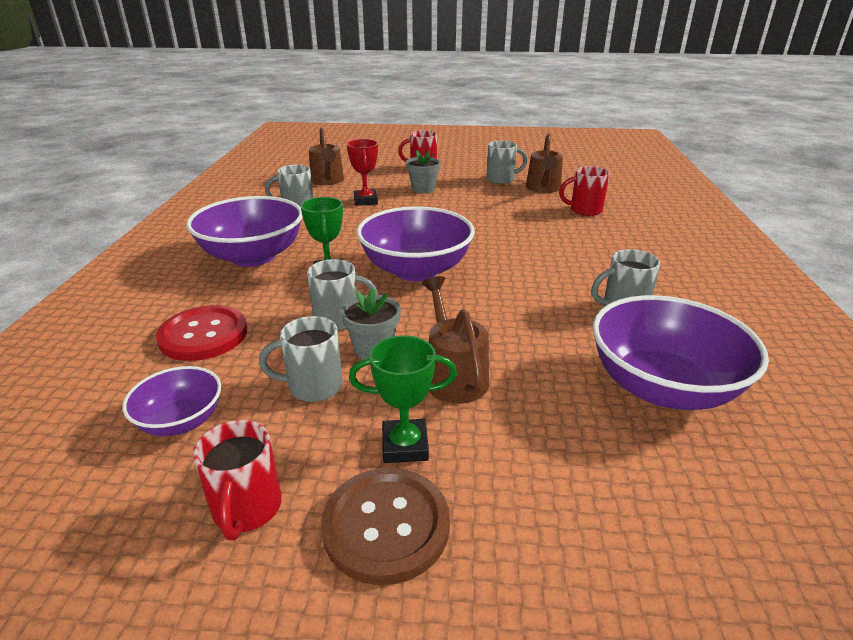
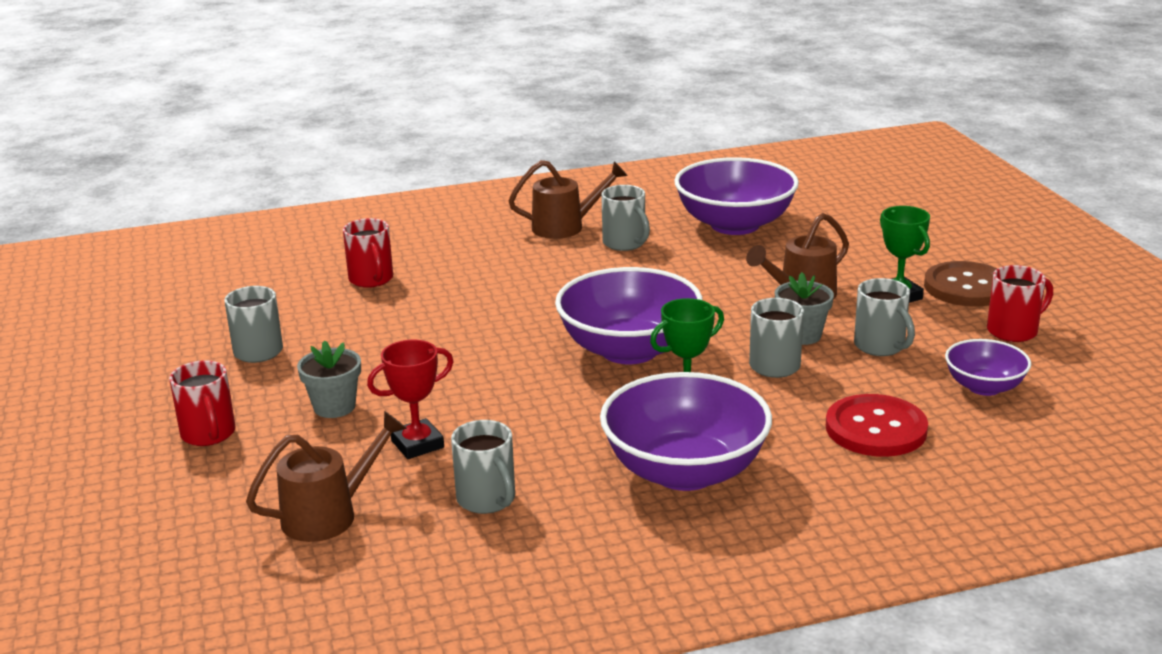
camera: 110 degrees left, 5 degrees down
brown watering can [526,133,563,193] -> brown watering can moved to [508,160,628,239]

